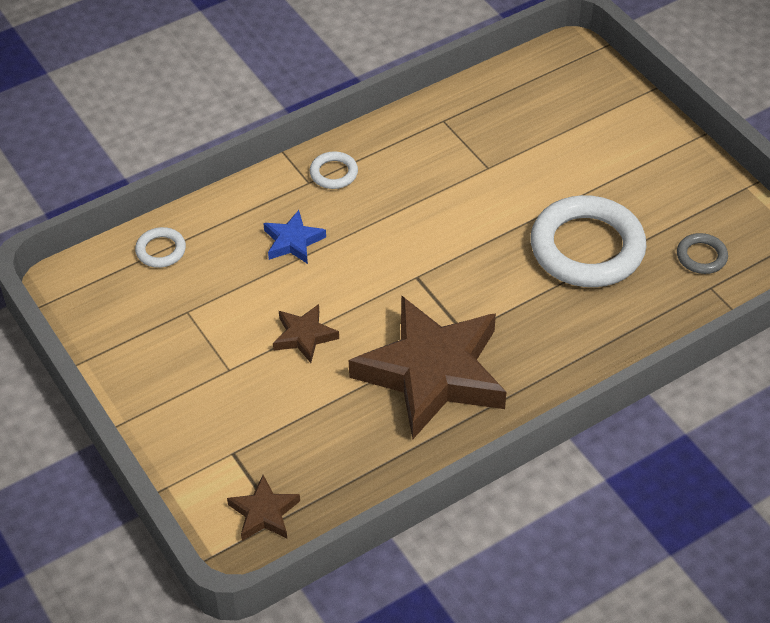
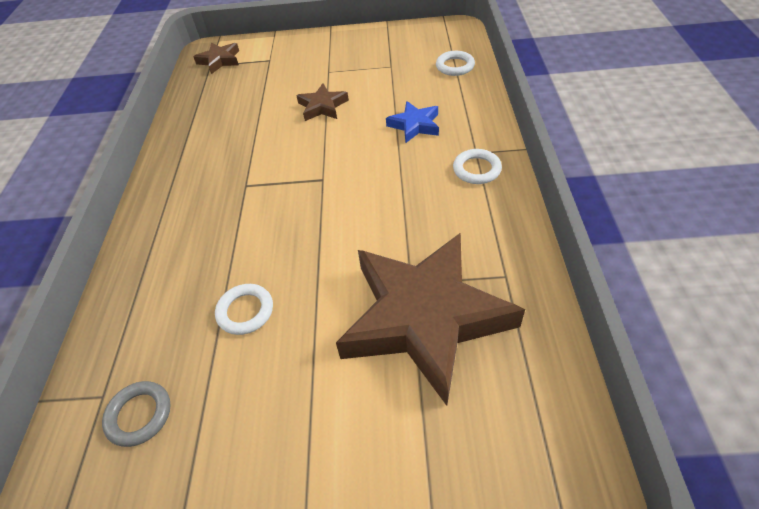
camera: 125 degrees right, 0 degrees up
brown star [349,295,506,440] -> brown star moved to [336,233,525,406]
white ring [530,195,647,287] -> white ring [215,284,273,335], size x0.44

